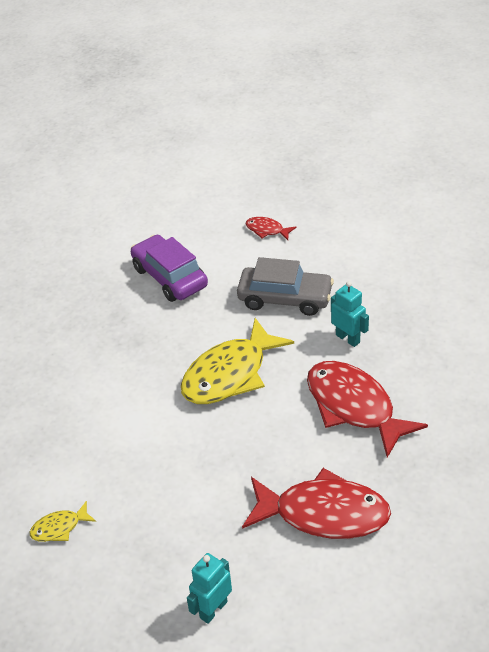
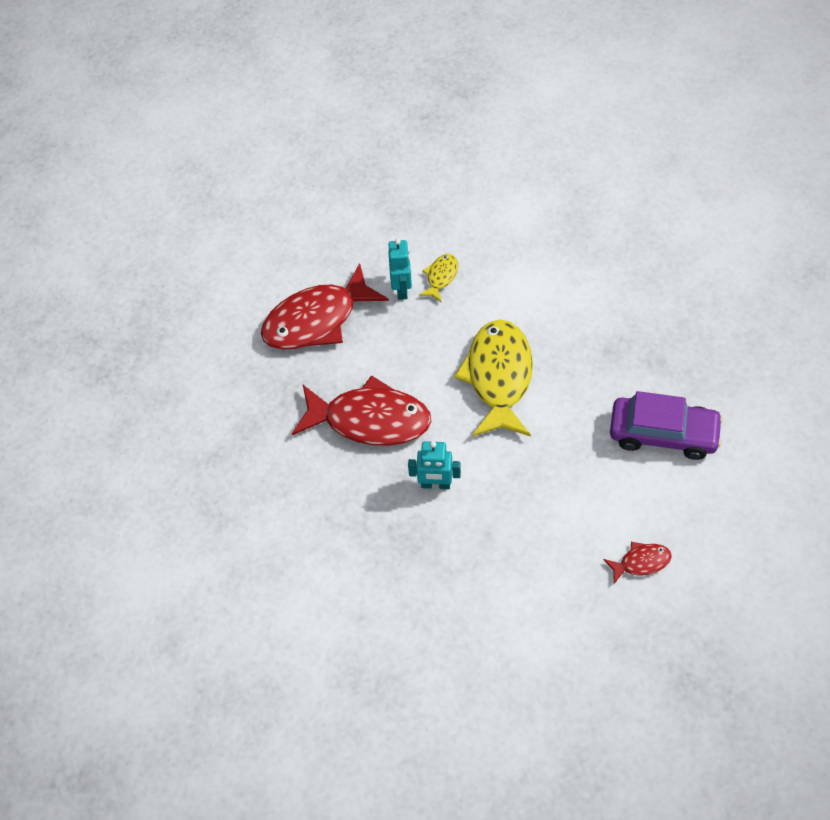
camera: 140 degrees right, 15 degrees up
yellow fish [30,501,96,542] -> yellow fish moved to [419,254,458,303]
turquoise robot [187,553,232,624] -> turquoise robot moved to [388,239,412,300]
grey car [237,257,334,316] -> none

